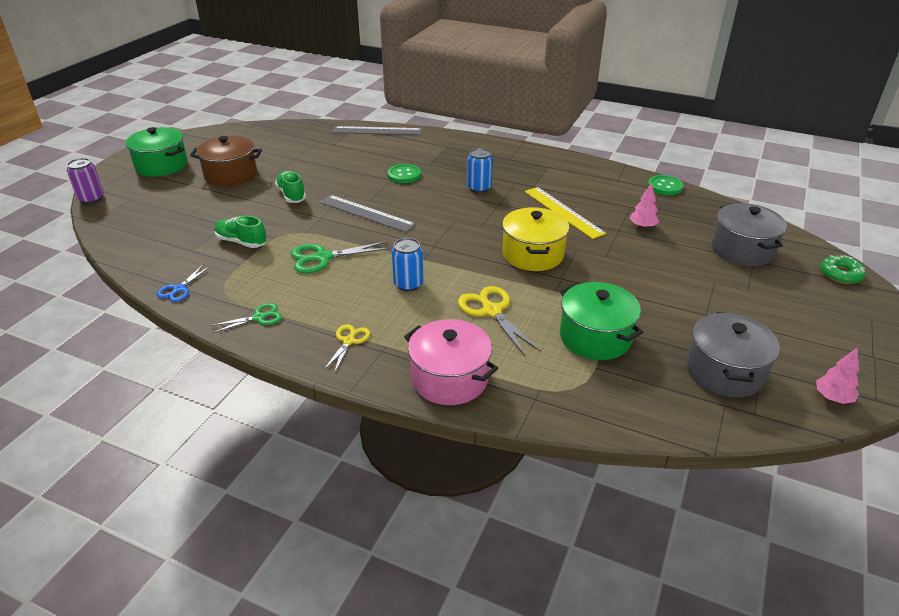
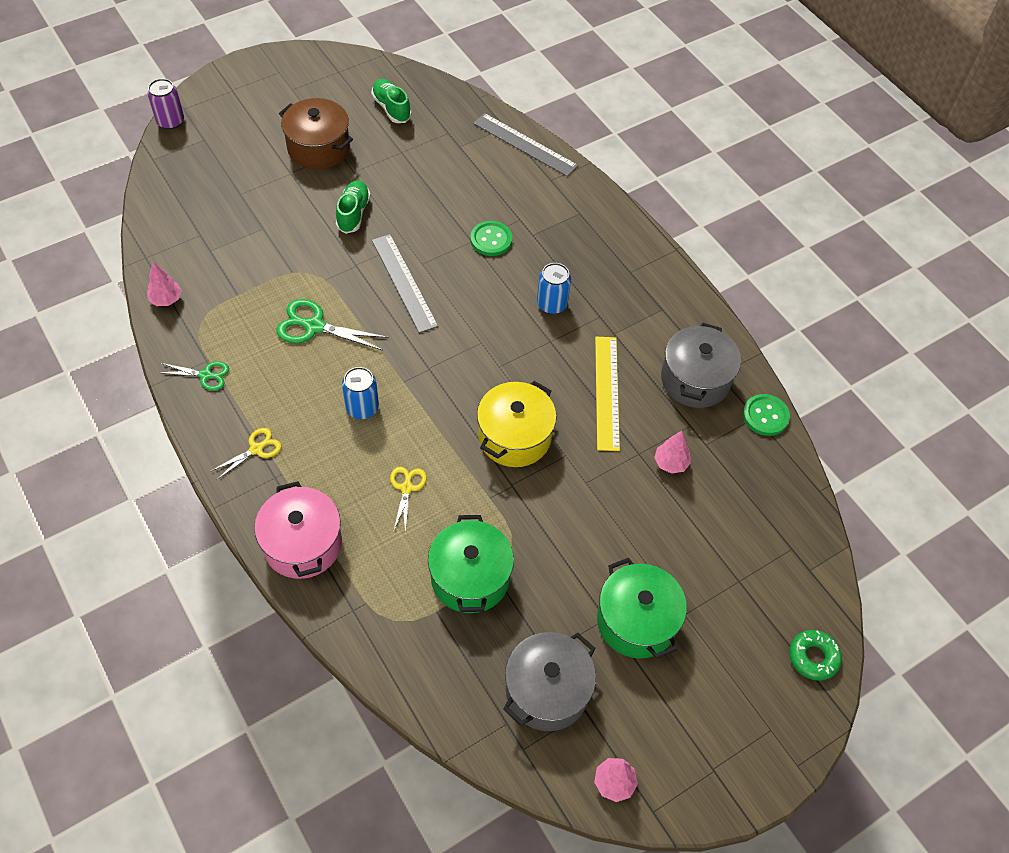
camera: 30 degrees right, 20 degrees up
green pot [126,127,188,177] -> green pot moved to [597,558,687,659]
blue scissors [157,264,211,302] -> pink tree [147,262,182,306]
green shoe [215,216,267,248] -> green shoe moved to [371,79,412,123]
yellow scissors [458,286,541,356] -> yellow scissors [390,467,427,533], size x0.61
grey pot [712,203,787,266] -> grey pot moved to [661,323,741,408]

